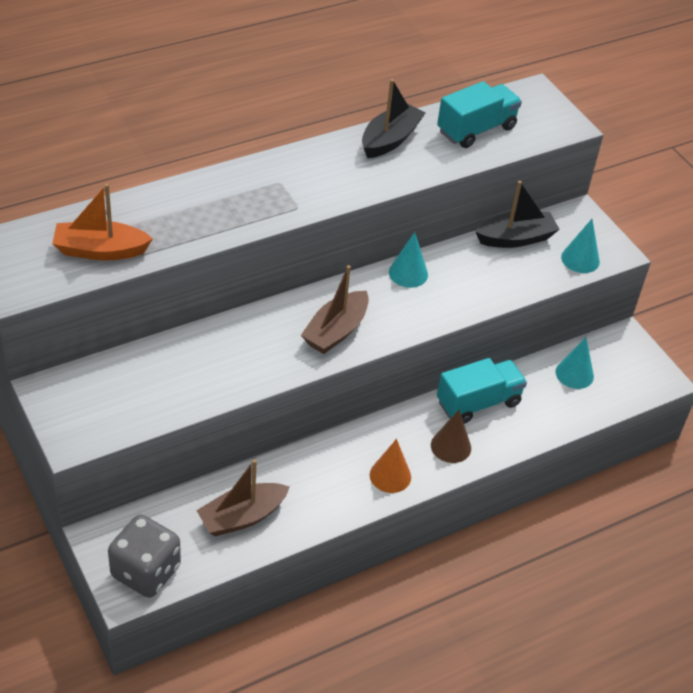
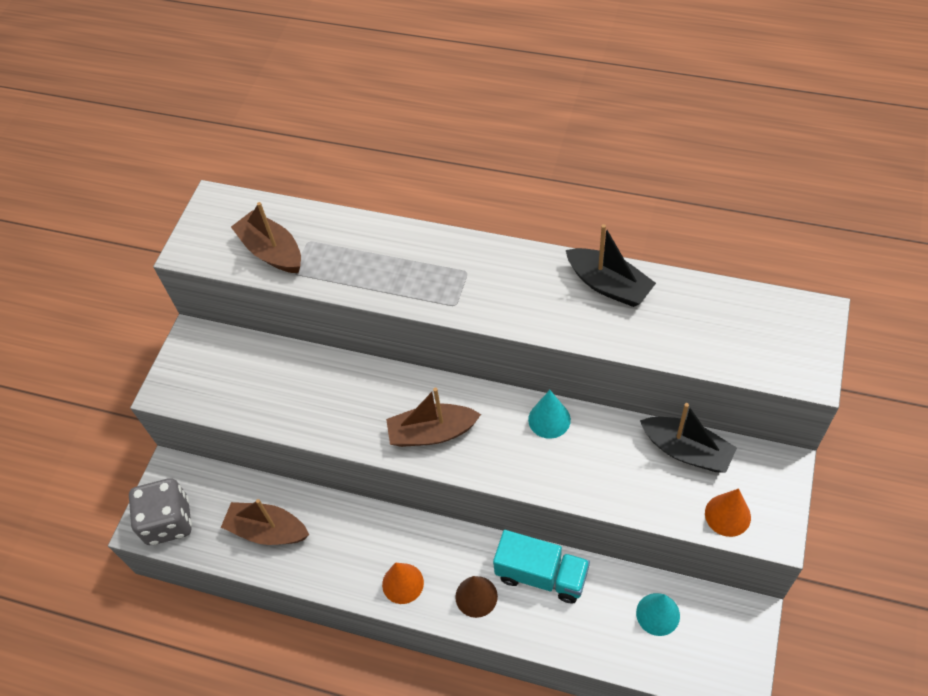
camera: 55 degrees right, 10 degrees up
orange boat [52,184,153,260] -> brown boat [231,202,301,273]
black boat [362,79,425,158] -> black boat turned 45 degrees clockwise [566,224,656,307]
turquoise truck [437,81,522,148] -> none
turquoise cone [561,219,600,273] -> orange cone [705,488,751,537]

